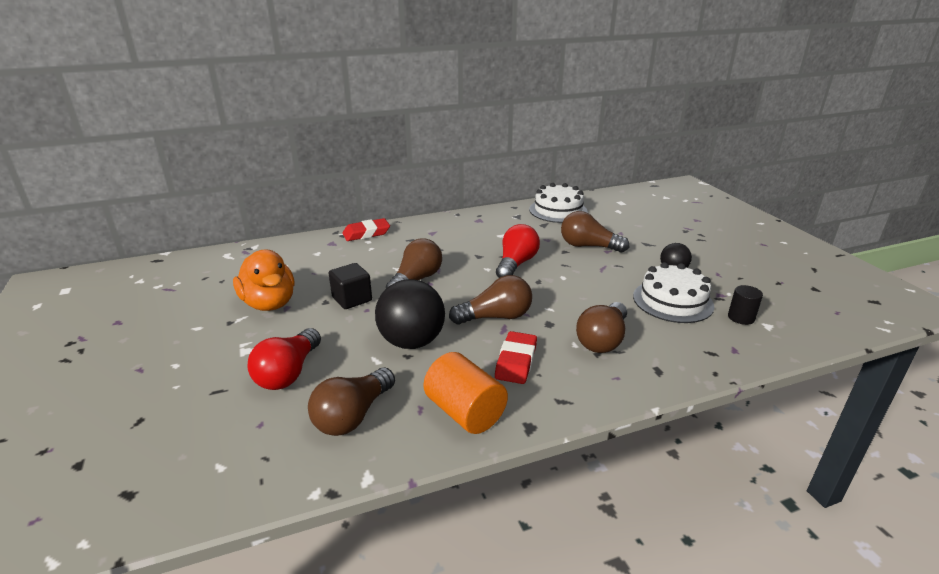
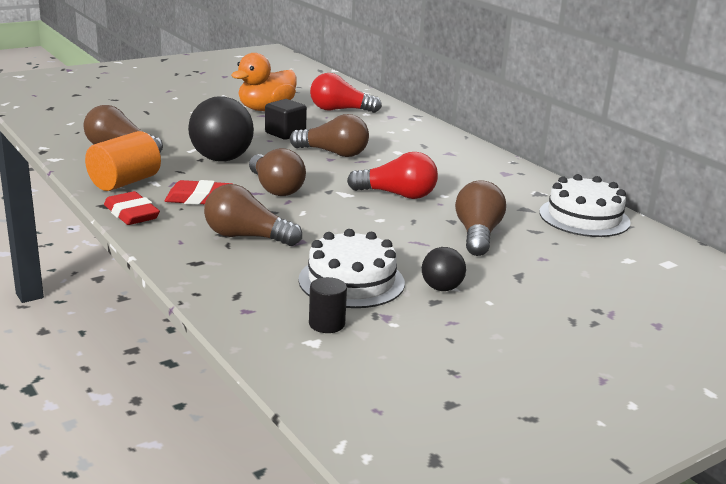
camera: 75 degrees right, 5 degrees down
red light bulb [248,328,321,390] -> red light bulb moved to [310,73,382,113]
red eraser [342,218,390,241] -> red eraser moved to [104,191,160,225]

